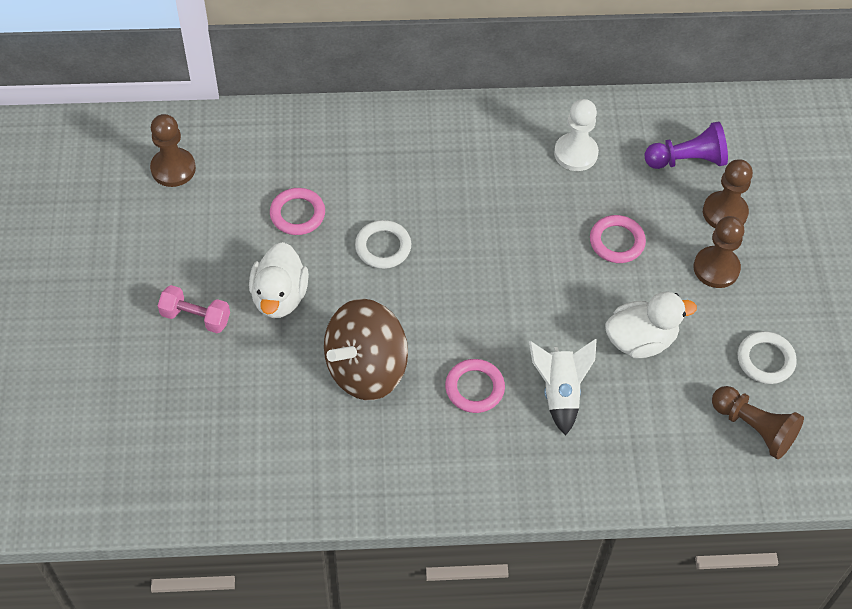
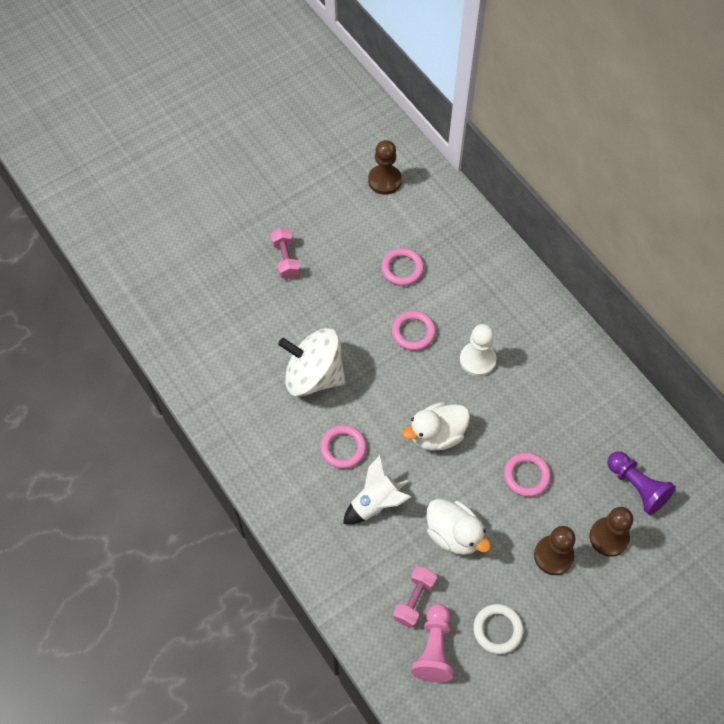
camera: 60 degrees right, 5 degrees up
white duck [249,242,309,318] -> white duck moved to [402,402,470,451]
brown spinning top [324,299,408,400] -> white spinning top [278,328,346,397]
white ring [355,220,411,269] -> pink ring [392,311,436,351]
white pawn [554,99,599,171] -> white pawn moved to [460,324,496,377]
brown pawn [712,386,804,459] -> pink pawn [411,604,454,682]
none -> pink dumbbell [393,566,437,628]

